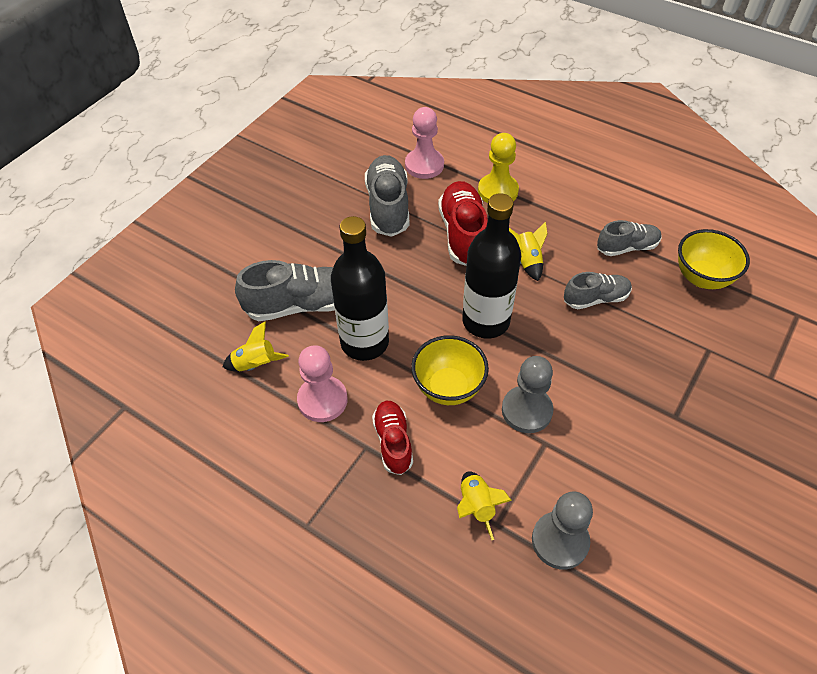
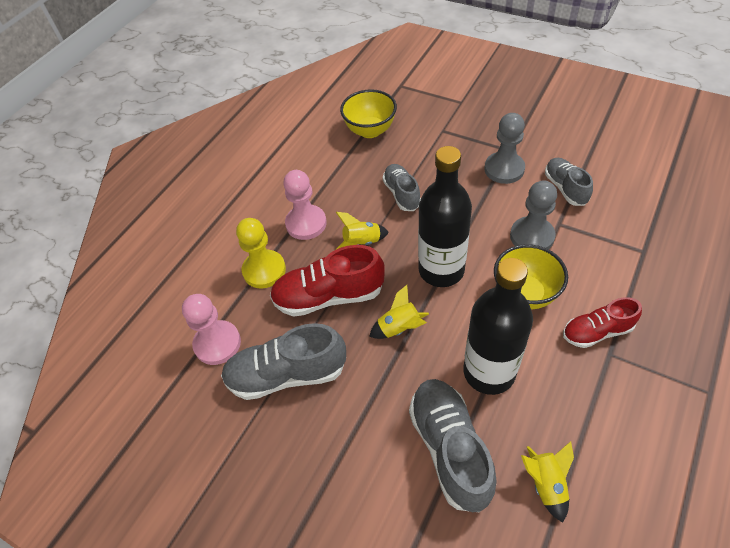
camera: 90 degrees left, 0 degrees up
pink pawn [297,345,348,422] -> pink pawn moved to [283,170,327,240]
yellow rocket [457,471,512,540] -> yellow rocket moved to [369,285,429,339]
grey pawn [532,492,593,570] -> grey pawn moved to [484,113,525,184]
grey shoe [597,220,661,256] -> grey shoe moved to [545,158,593,206]

